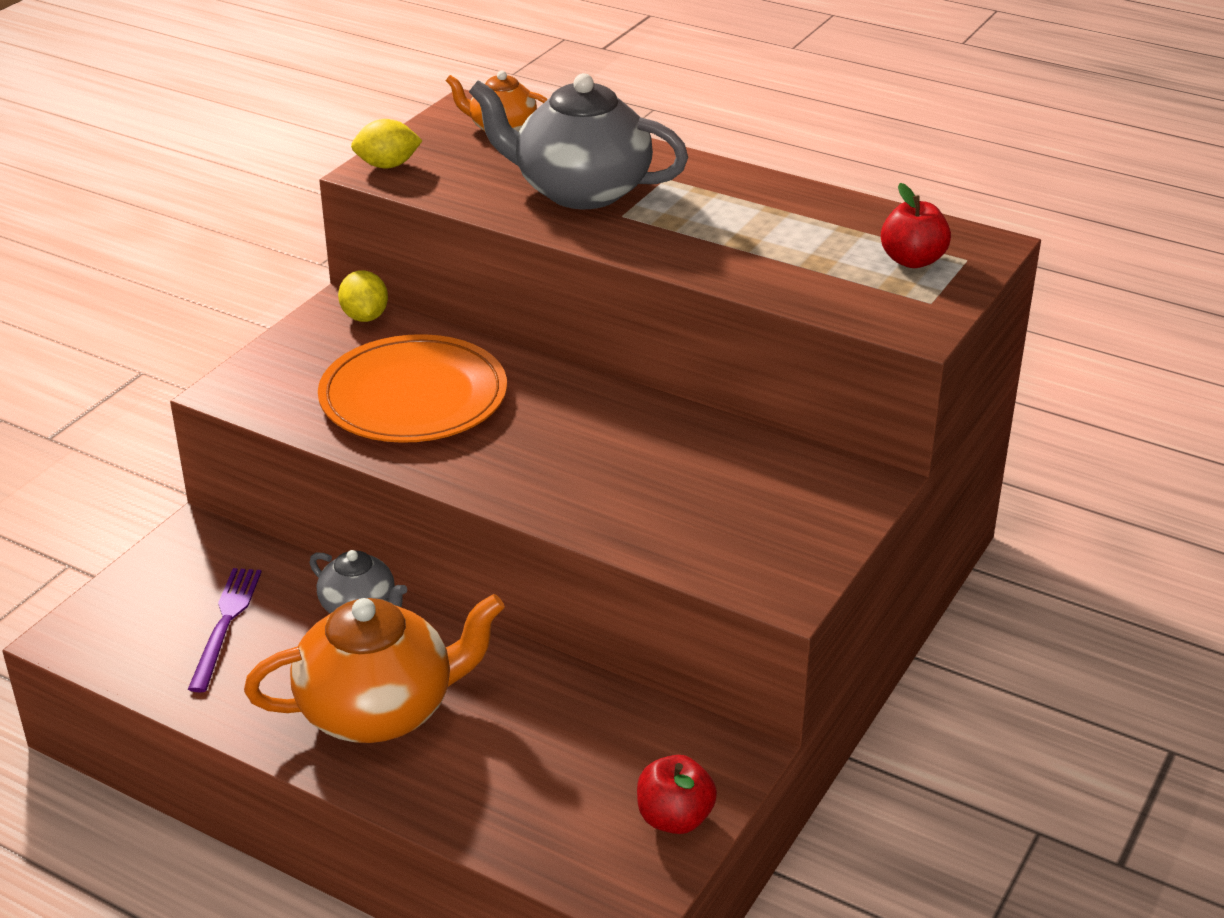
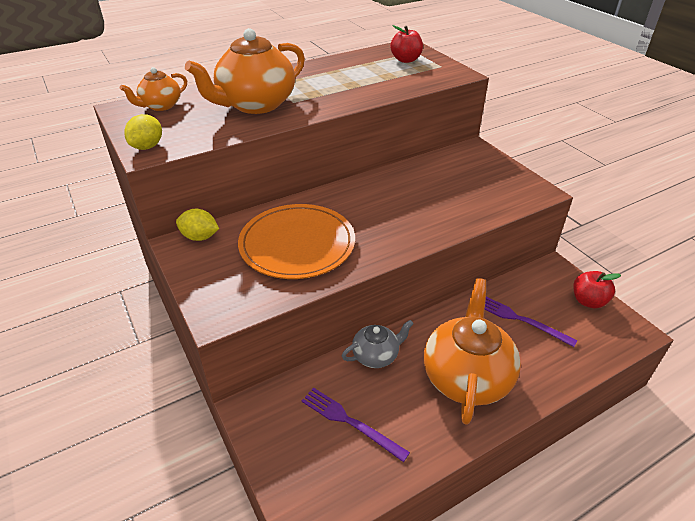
camera: 60 degrees left, 5 degrees up
grey teapot [469,73,688,209] -> orange teapot [185,28,305,114]
none -> purple fork [485,297,577,347]

